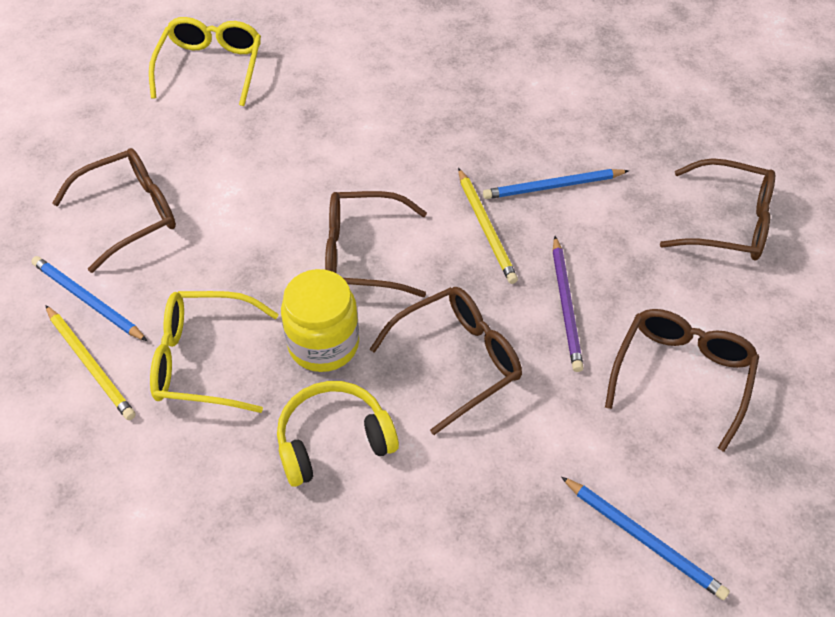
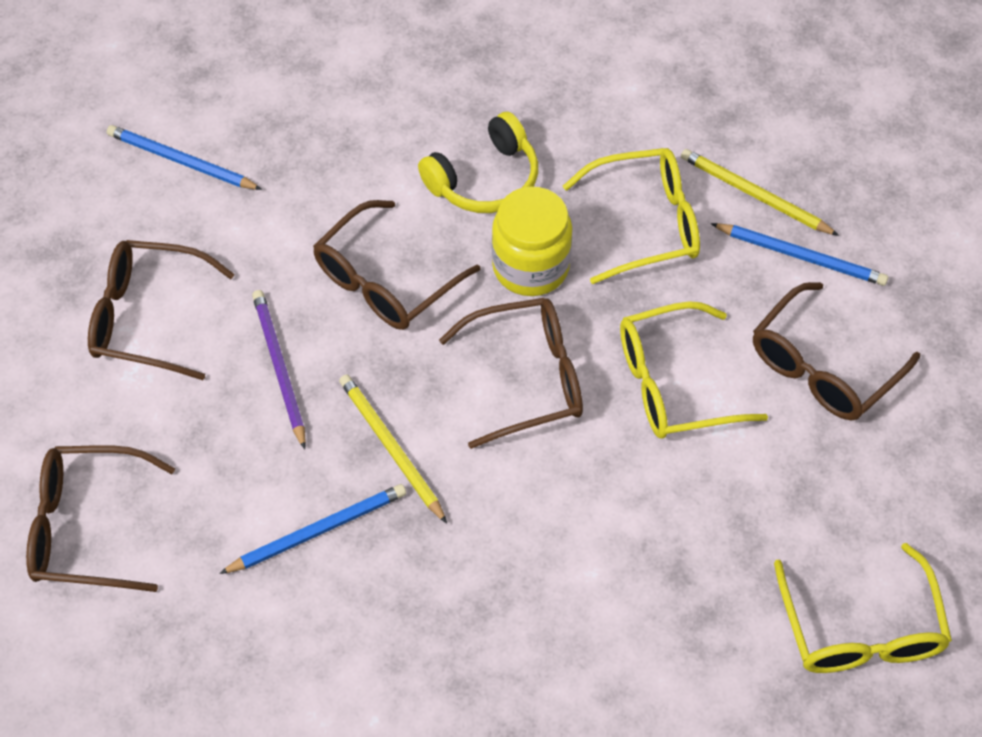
camera: 165 degrees right, 5 degrees up
brown glasses [605,309,759,452] -> brown glasses turned 90 degrees clockwise [88,240,235,380]
none -> yellow glasses [620,301,768,439]

